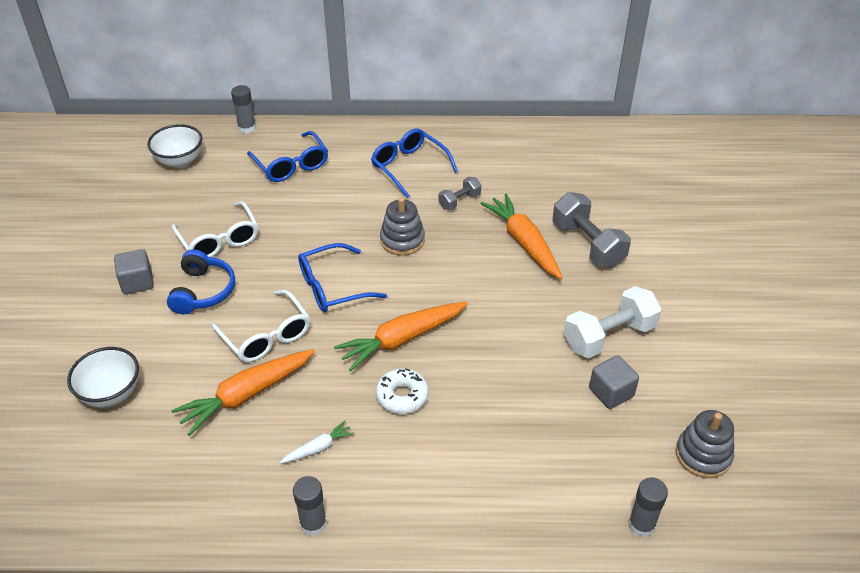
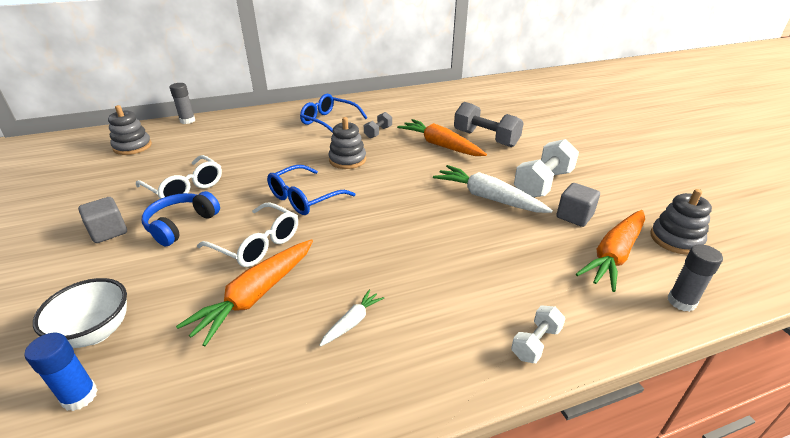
camera: 20 degrees left, 10 degrees down
white bowl [147,124,203,168] -> grey stacking toy [108,105,152,155]
blue headphones [167,249,235,314] -> blue headphones turned 135 degrees counterclockwise [142,191,220,246]
blue glasses [247,131,328,182] -> none
grey glue stick [293,476,327,536] -> none
orange carrot [334,302,468,371] -> orange carrot moved to [576,210,645,292]
white donut [376,368,429,414] -> none
none -> blue glue stick [25,333,98,411]
none -> white carrot [433,165,553,213]
none -> white dumbbell [511,305,566,363]

